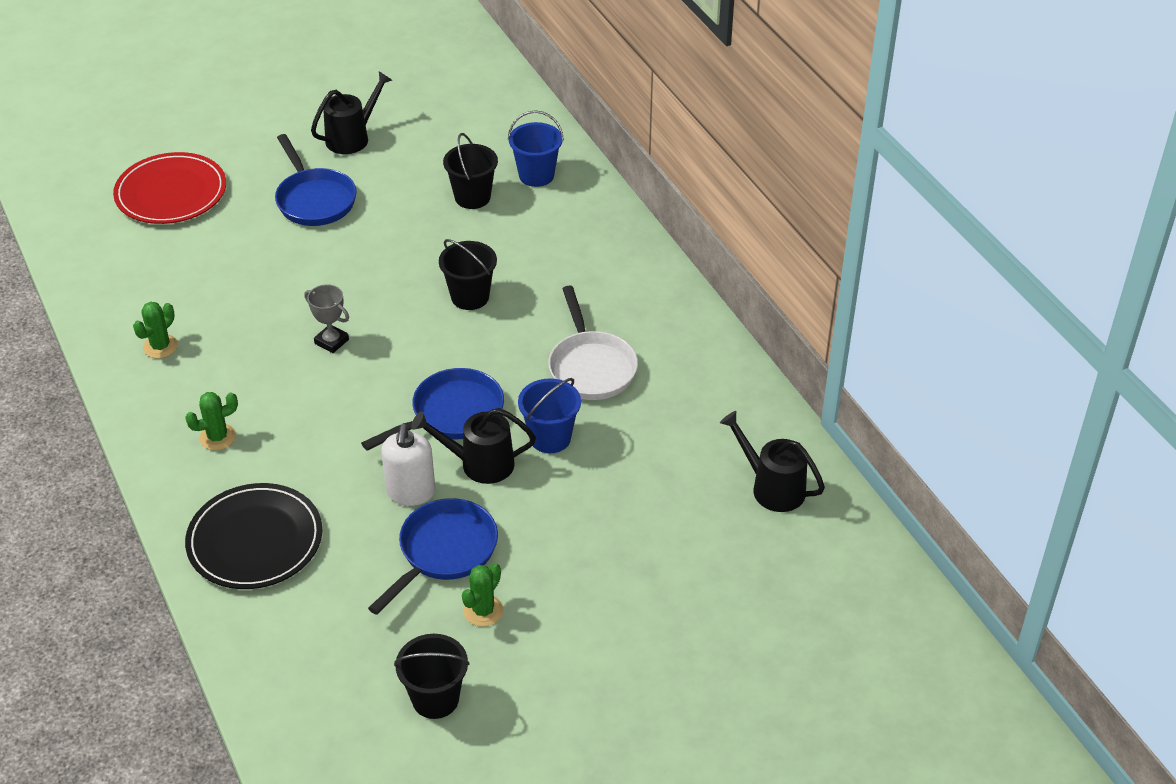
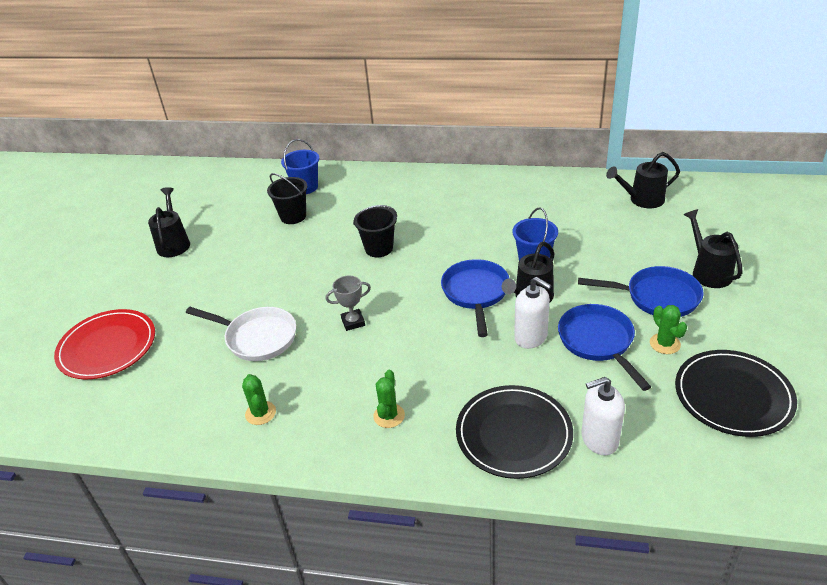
camera: 50 degrees left, 5 degrees down
blue pan [275,134,357,226] -> blue pan moved to [578,266,703,317]
black bucket [394,634,470,719] -> black plate [675,350,797,437]
white pan [548,285,638,400] -> white pan moved to [186,307,296,361]
none -> white soap dispenser [581,377,625,455]
none -> black watering can [684,209,743,288]

